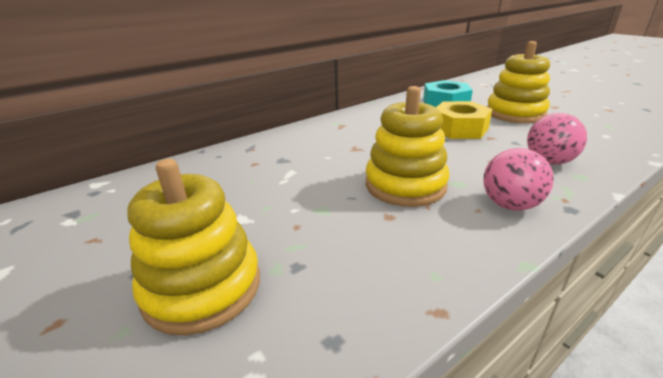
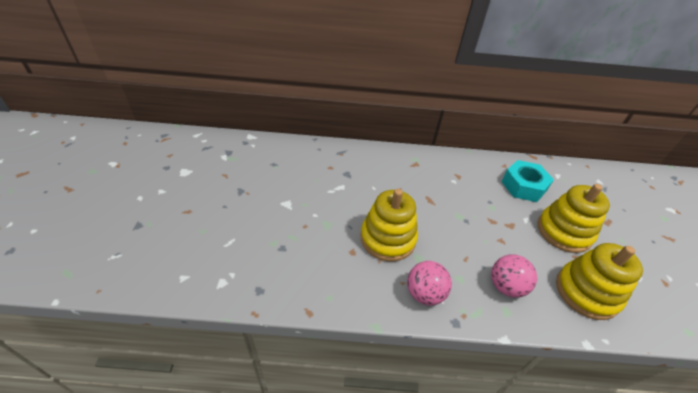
camera: 35 degrees right, 15 degrees up
yellow stacking toy [127,159,260,335] -> yellow stacking toy moved to [556,243,643,320]
yellow nut [436,101,492,139] -> none

